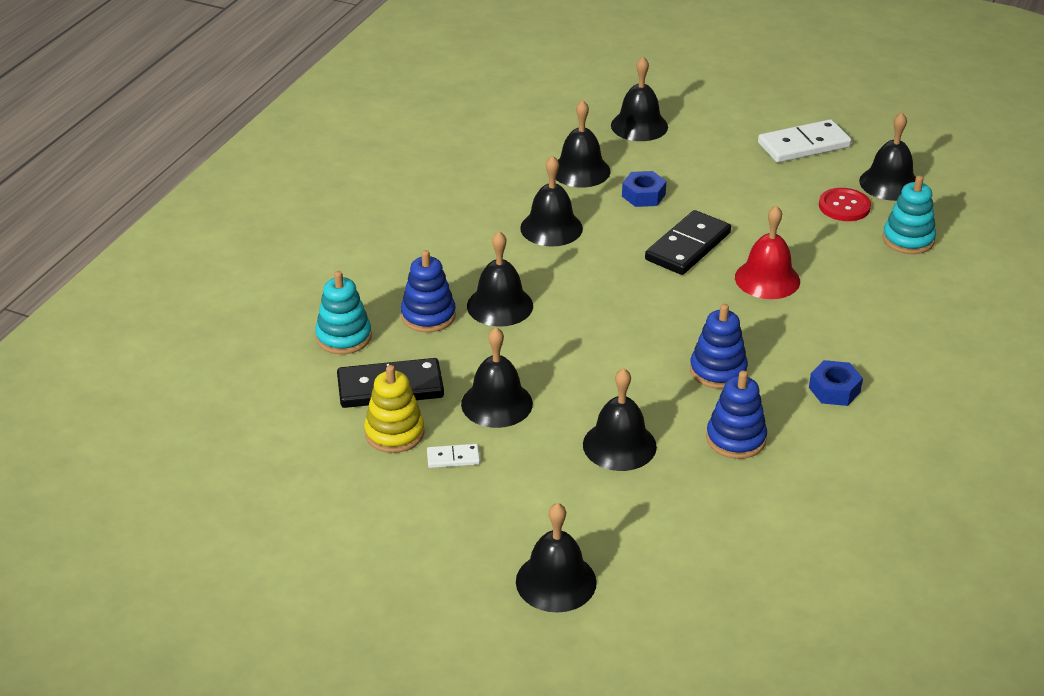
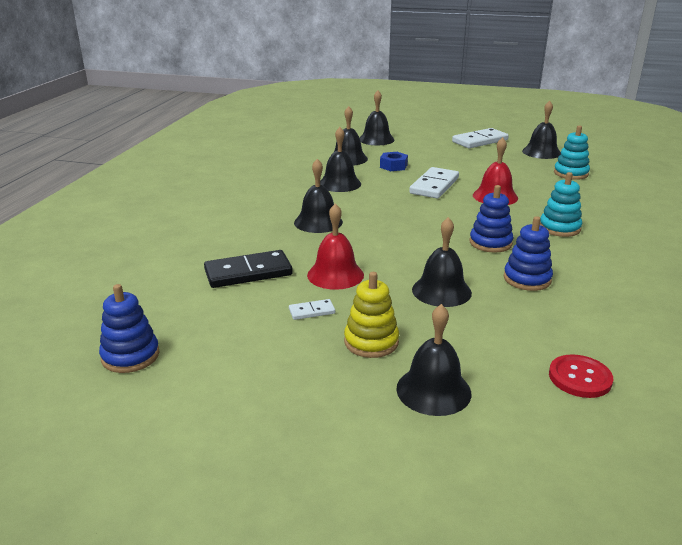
camera: 10 degrees left, 10 degrees down
turquoise stacking toy [315,271,372,354] -> turquoise stacking toy moved to [540,172,582,237]
yellow stacking toy [364,365,425,453] -> yellow stacking toy moved to [344,272,399,358]
blue stacking toy [401,250,456,333] -> blue stacking toy moved to [99,284,159,373]
black bell [461,327,533,428] -> red bell [307,203,364,290]
black domino [645,210,731,275] -> white domino [409,167,459,198]
blue nut [809,360,863,406] -> none
red button [819,188,871,221] -> red button moved to [549,354,613,398]

